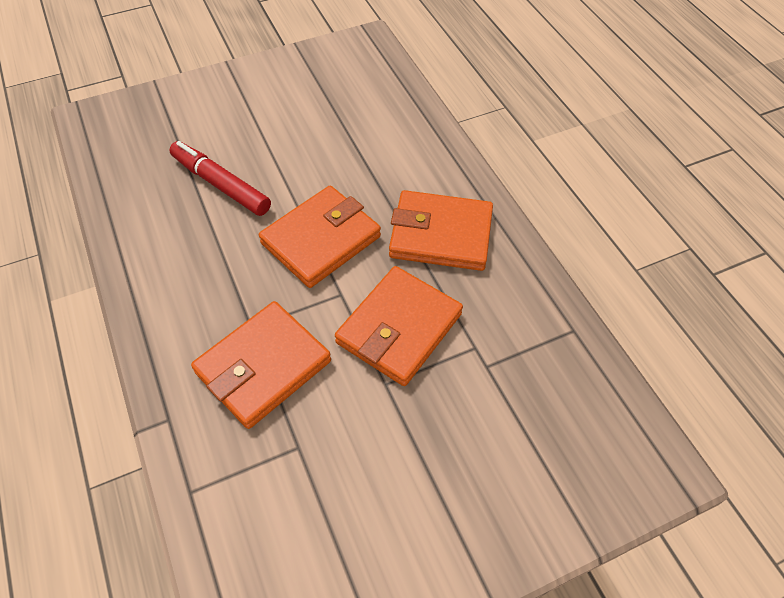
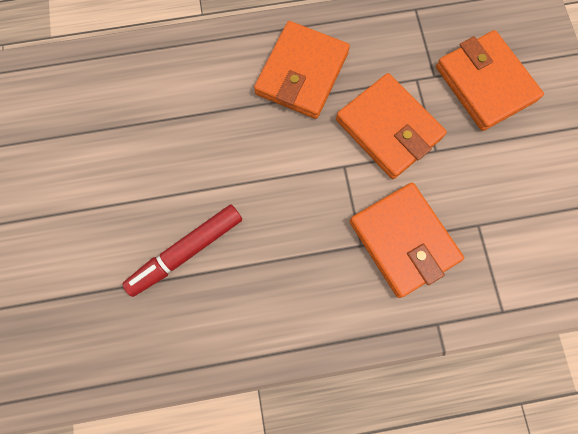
camera: 75 degrees left, 20 degrees up
orange wallet [259,186,381,288] -> orange wallet moved to [436,30,544,131]

